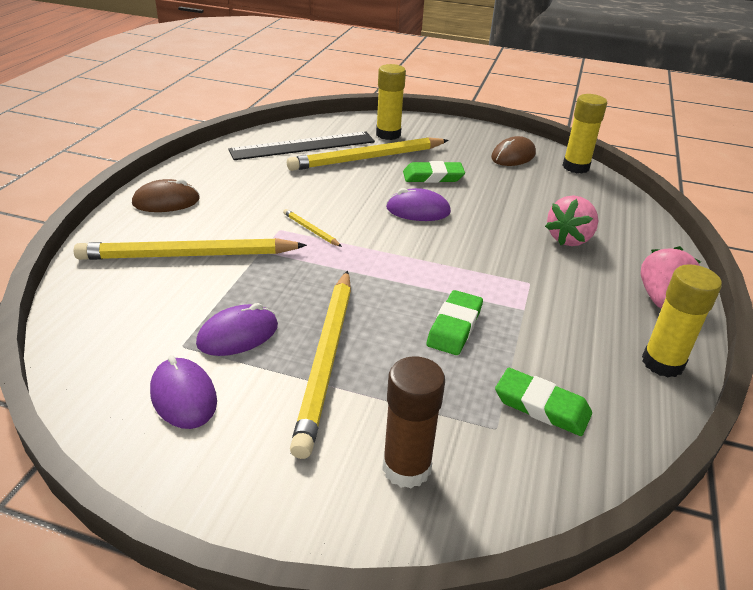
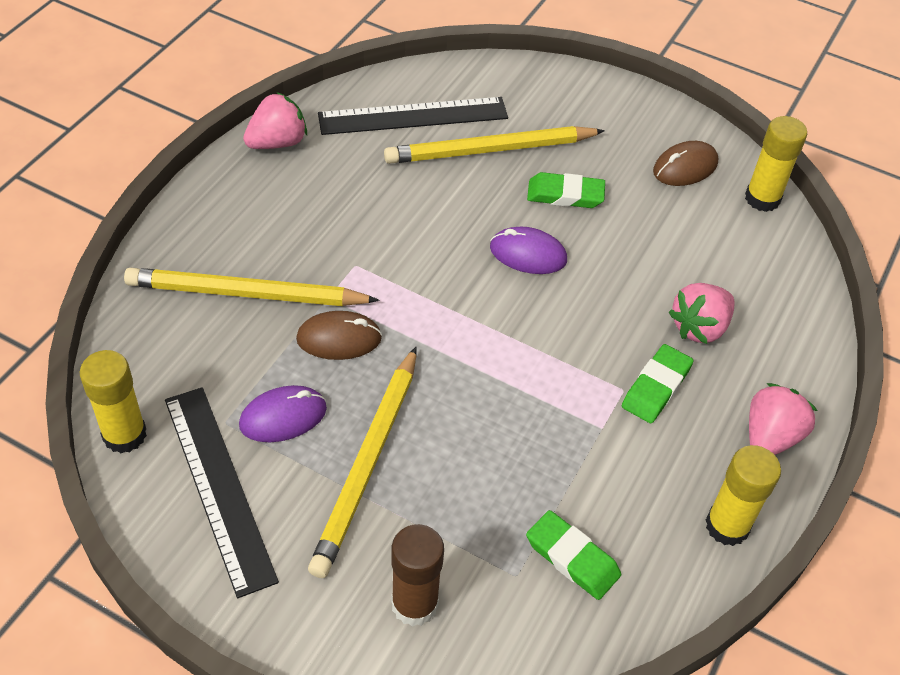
camera: 10 degrees right, 15 degrees up
brown mouse [132,179,200,212] -> brown mouse moved to [296,311,382,360]
purple mouse [150,355,217,429] -> black ruler [165,387,279,598]
yellow pencil [283,209,342,247] -> none
yellow glue stick [376,64,406,140] -> yellow glue stick moved to [80,350,147,453]
green eraser [426,290,483,355] -> green eraser moved to [622,344,693,423]
none -> pink strawberry [243,92,307,149]

